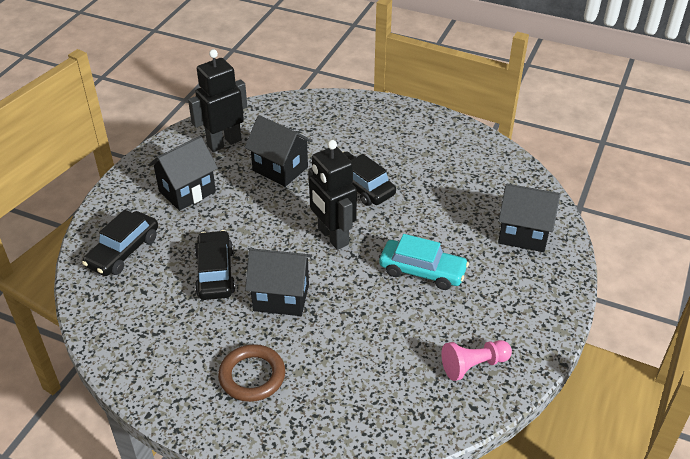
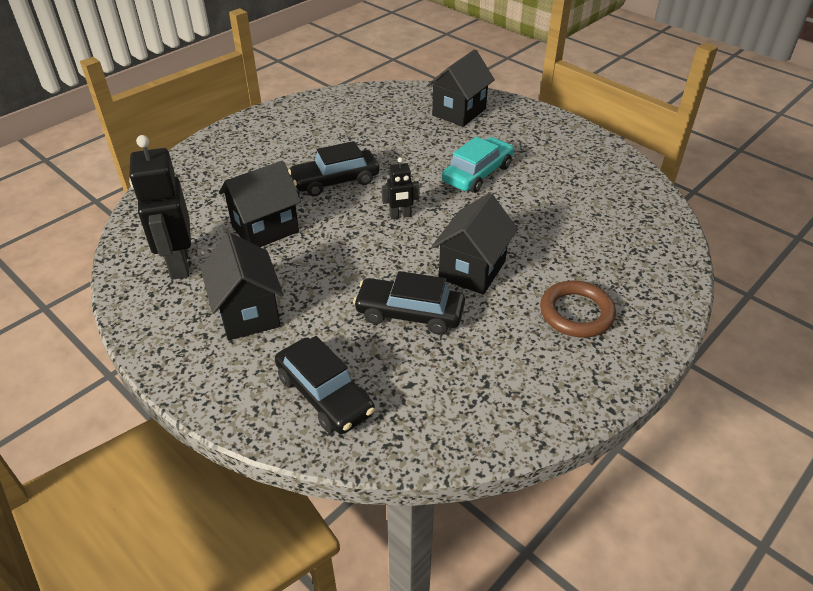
camera: 70 degrees left, 0 degrees up
black robot [308,140,357,250] -> black robot [382,157,420,219], size x0.50
pink pawn [441,340,512,381] -> none

